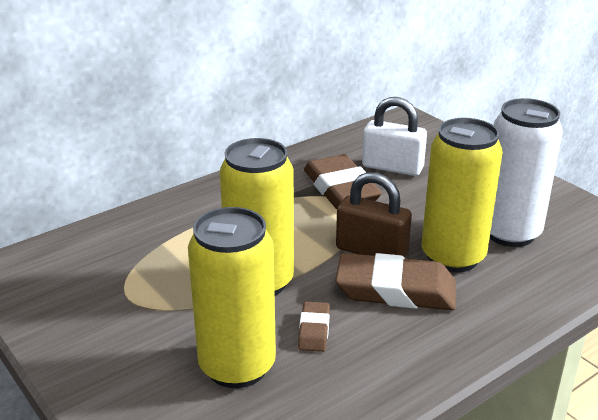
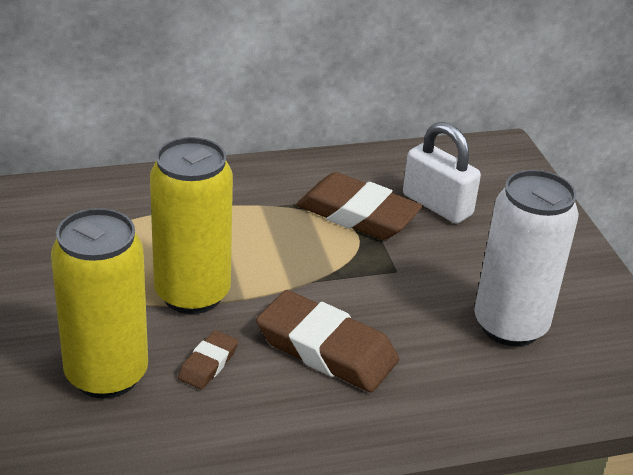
camera: 20 degrees right, 5 degrees up
brown eraser [304,154,382,209] -> brown eraser turned 60 degrees counterclockwise [296,172,423,240]
brown padlock [336,172,412,257] -> none
yellow can [422,118,503,273] -> none

